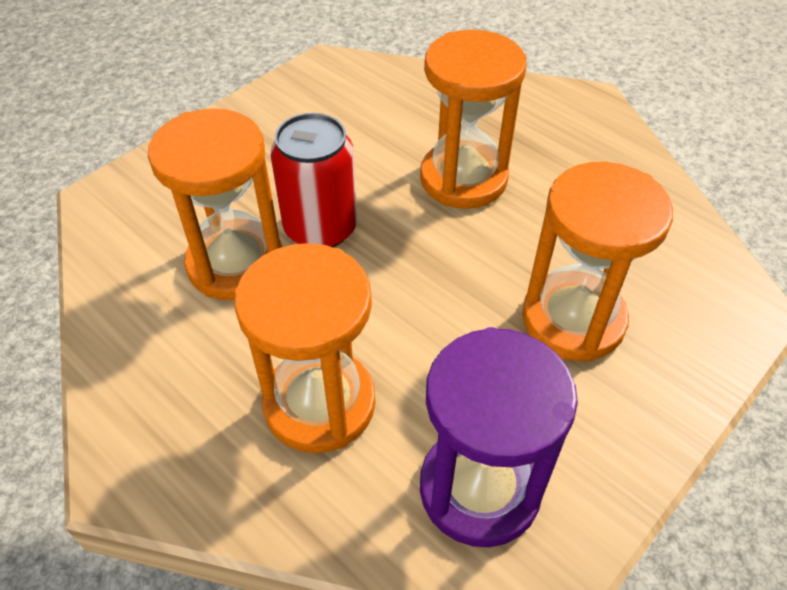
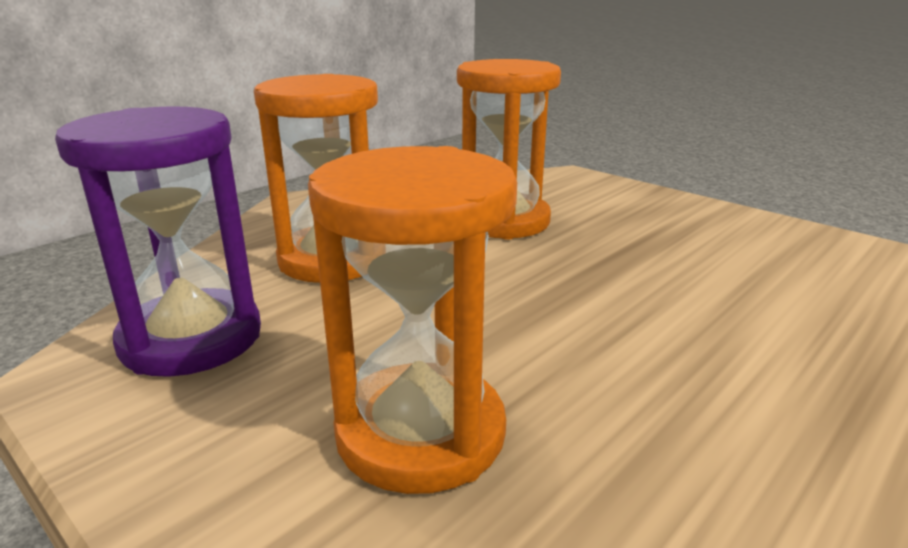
camera: 90 degrees right, 25 degrees down
red can [271,113,357,247] -> none
orange hourglass [420,30,527,209] -> none

